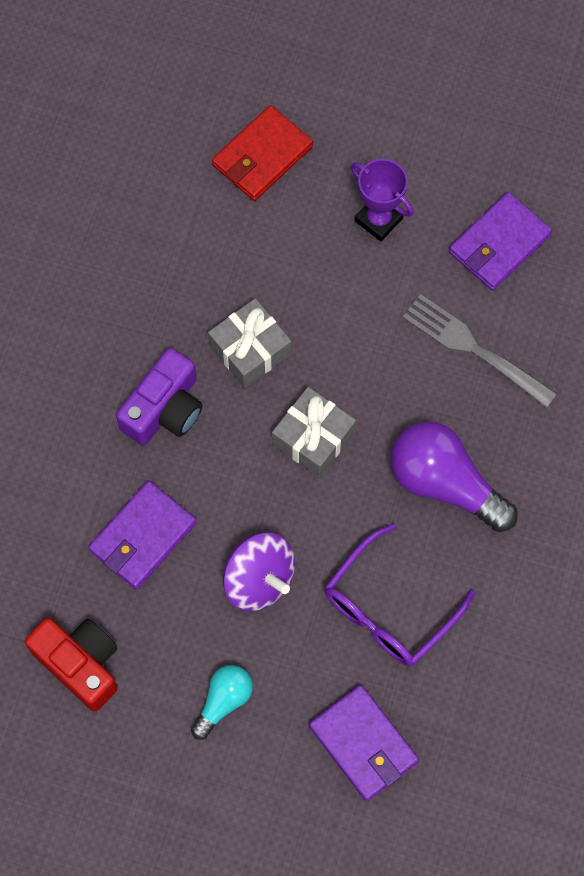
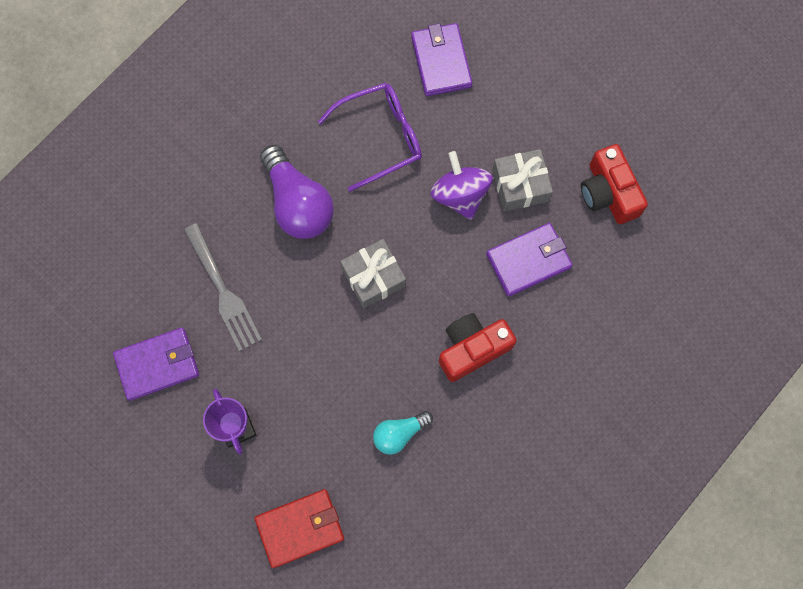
camera: 155 degrees left, 5 degrees up
purple camera [116,348,202,445] -> red camera [439,313,517,382]
turquoise light bulb [191,665,253,740] -> turquoise light bulb moved to [373,411,433,455]
grey gift [208,298,291,388] -> grey gift moved to [492,149,553,211]

